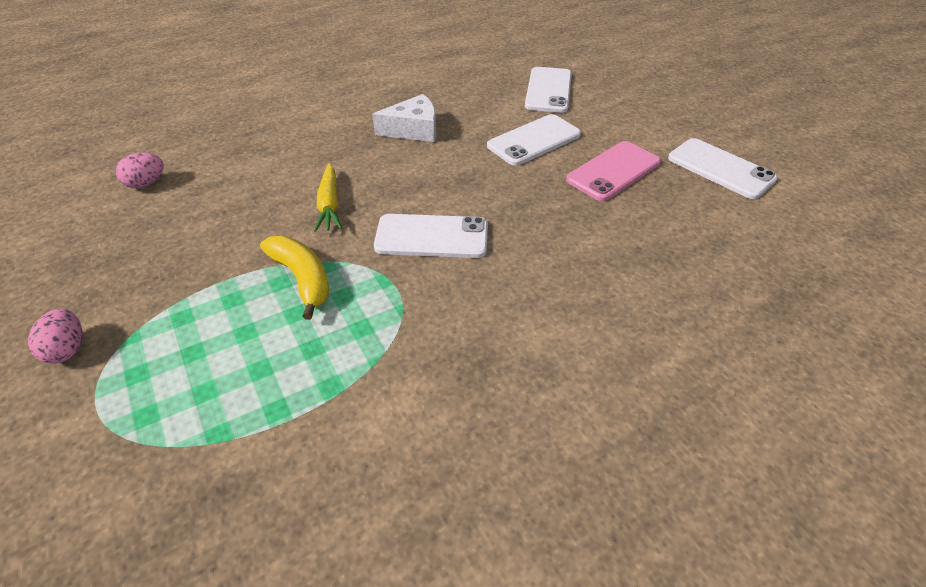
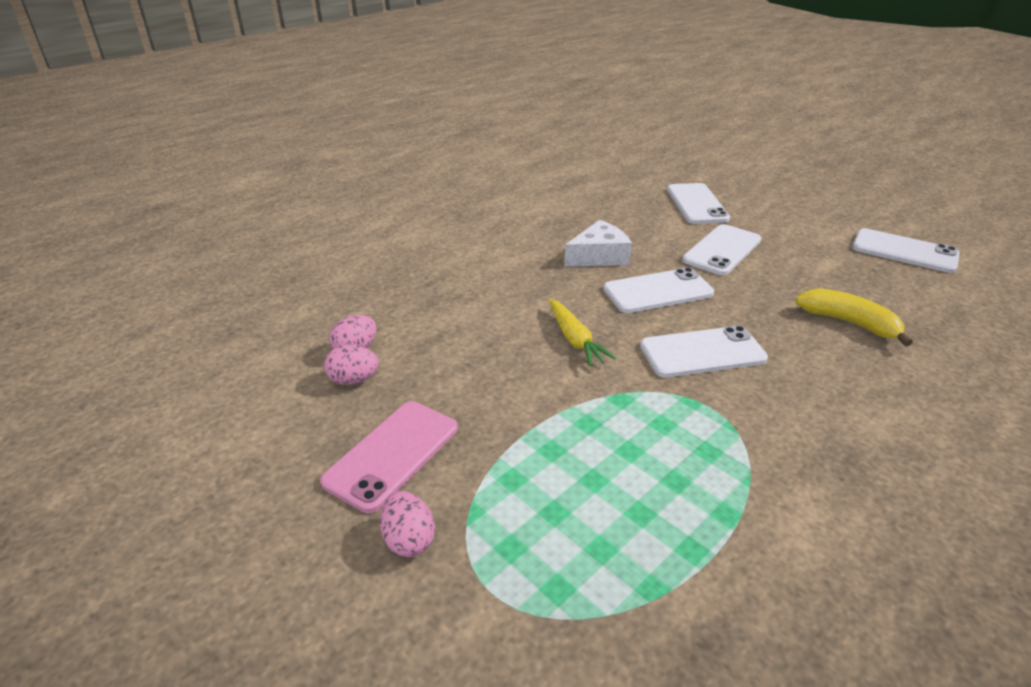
camera: 15 degrees left, 10 degrees down
yellow banana [260,236,329,320] -> yellow banana moved to [795,288,913,346]
pink phone [566,141,661,201] -> pink phone moved to [320,401,458,513]
none -> pink egg [324,344,379,385]
none -> white phone [603,267,714,313]

